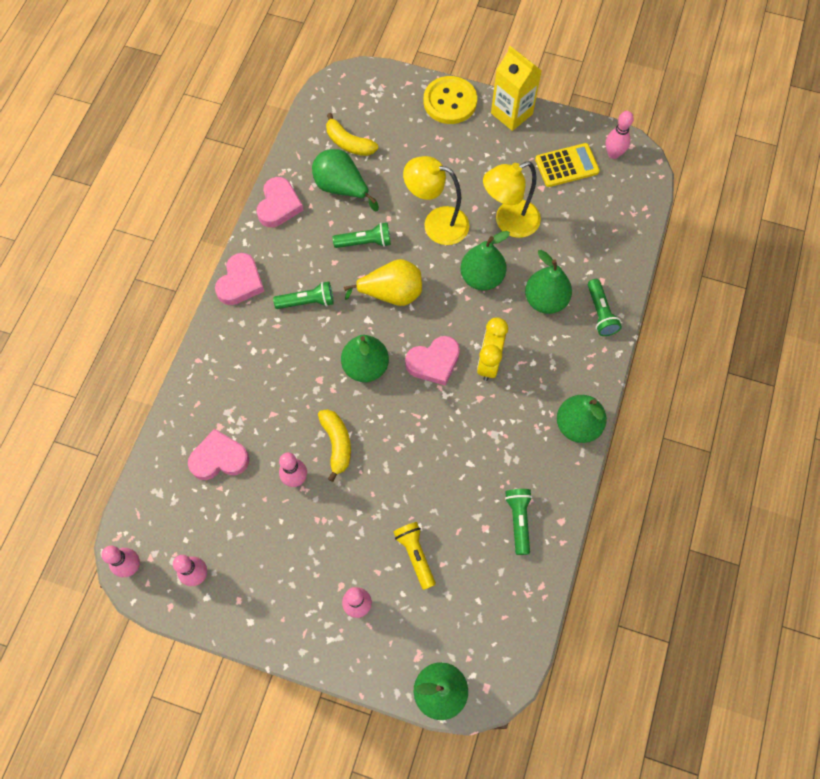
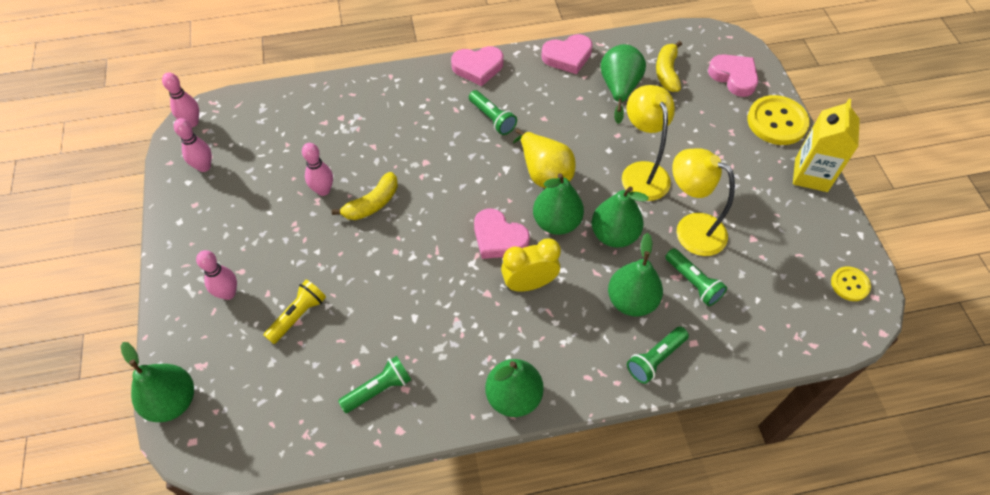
camera: 60 degrees right, 10 degrees down
pink heart [188,429,249,480] -> pink heart moved to [708,54,758,97]
green flashlight [333,223,391,248] -> green flashlight moved to [665,248,727,306]
green pear [341,335,389,382] -> green pear moved to [533,173,584,235]
yellow calculator [535,143,600,187] -> none
pink bowling pin [606,111,634,159] -> yellow button [831,266,871,301]

